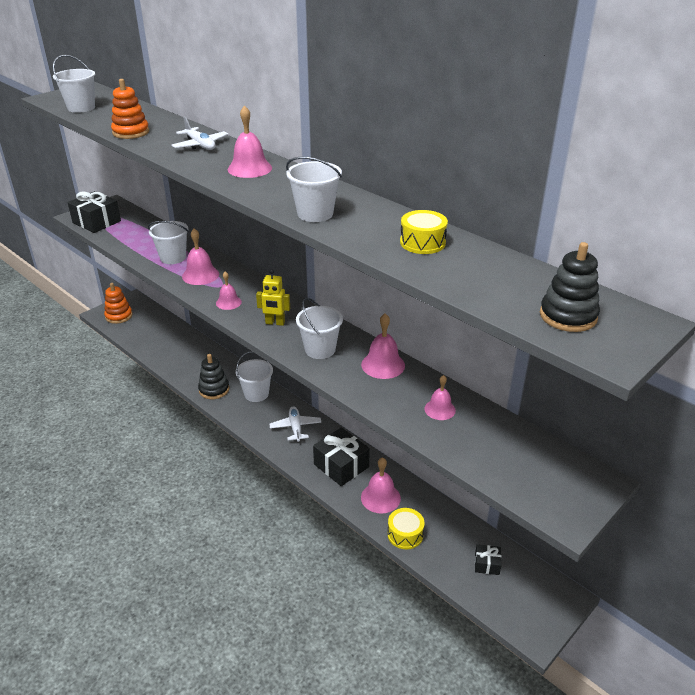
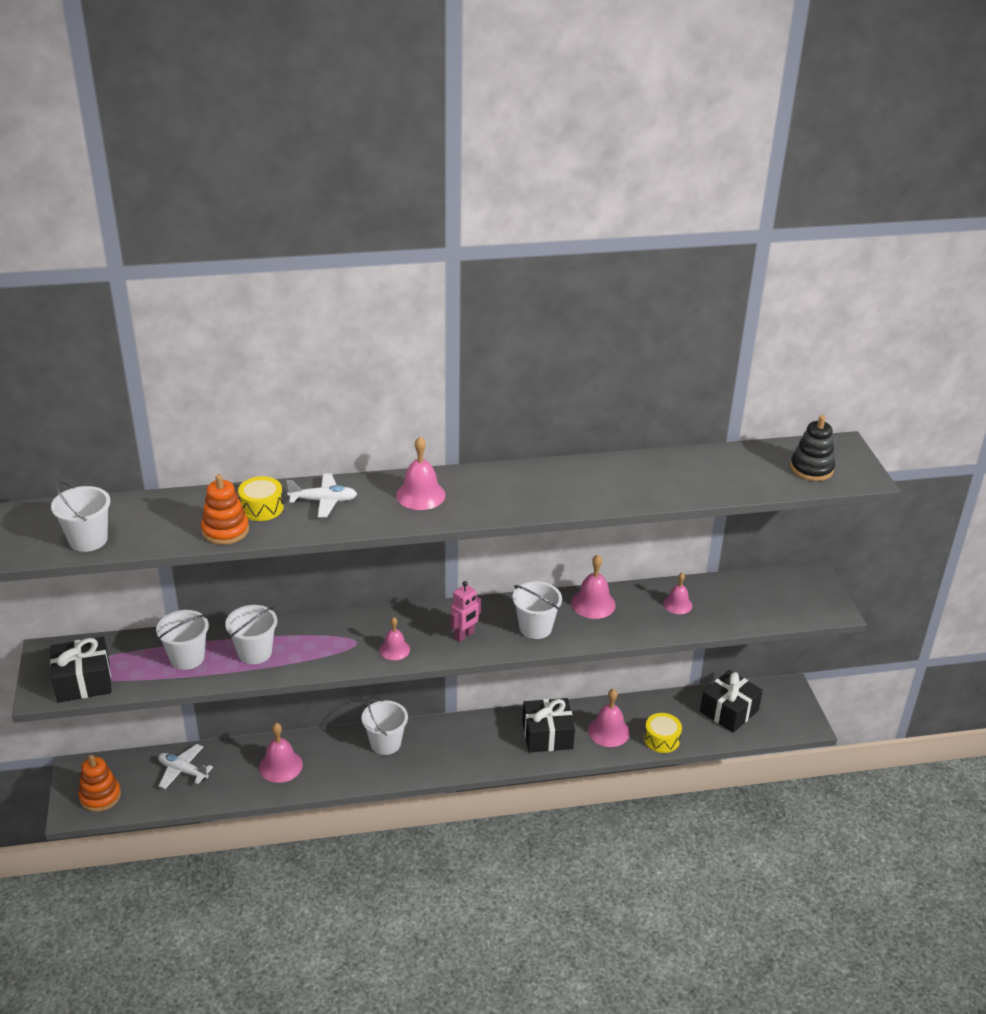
camera: 55 degrees left, 0 degrees up
pink bell [182,228,219,285] -> pink bell moved to [259,723,303,783]
black stacking toy [198,354,229,399] -> none
yellow robot [256,269,290,326] -> pink robot [450,581,481,642]
white plane [269,406,321,442] -> white plane moved to [158,744,213,789]
white bucket [286,157,342,222] -> white bucket moved to [156,610,209,670]
yellow drum [400,210,448,254] -> yellow drum moved to [238,476,284,521]
black gift [475,544,502,575] -> black gift [700,670,763,733], size x1.97

